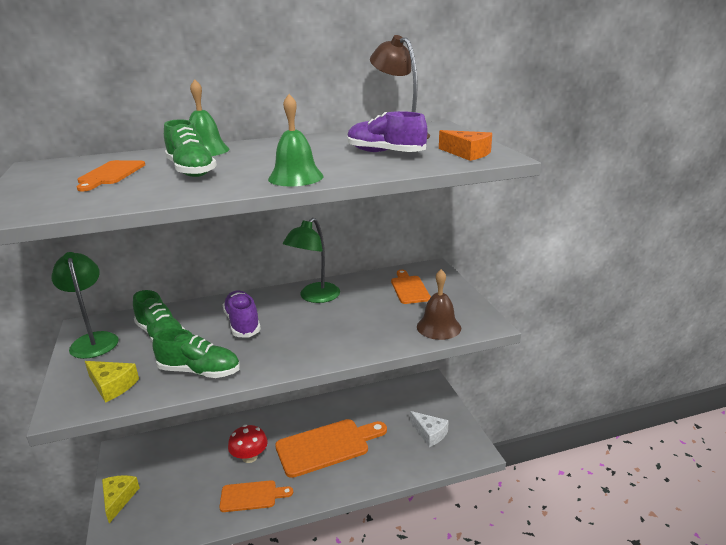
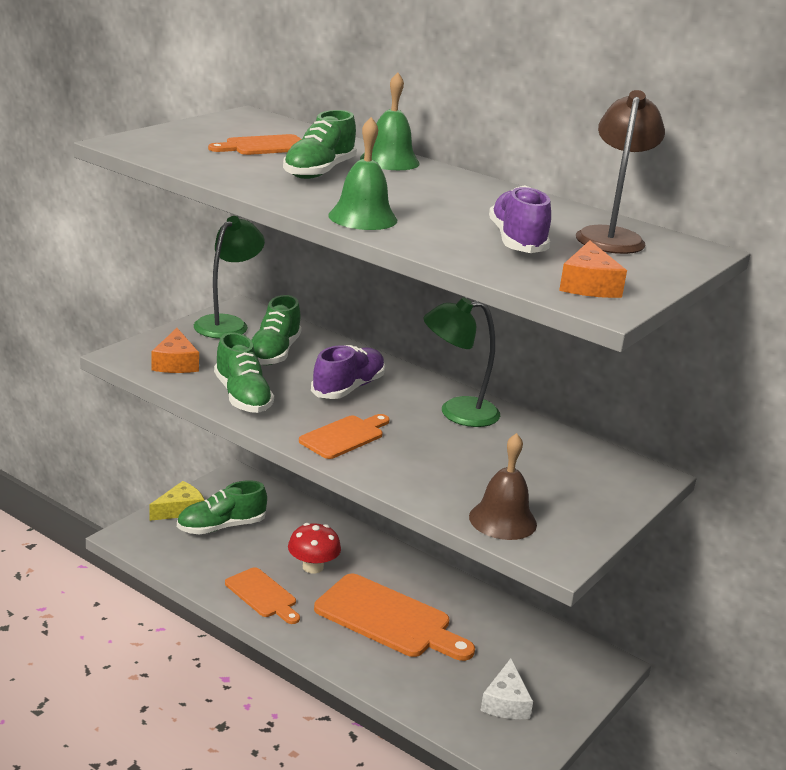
camera: 50 degrees right, 0 degrees up
yellow cheese [85,361,139,403] -> orange cheese [152,328,199,373]
orange cutting board [391,270,431,304] -> orange cutting board moved to [299,414,390,459]
none -> green shoe [177,480,267,534]

